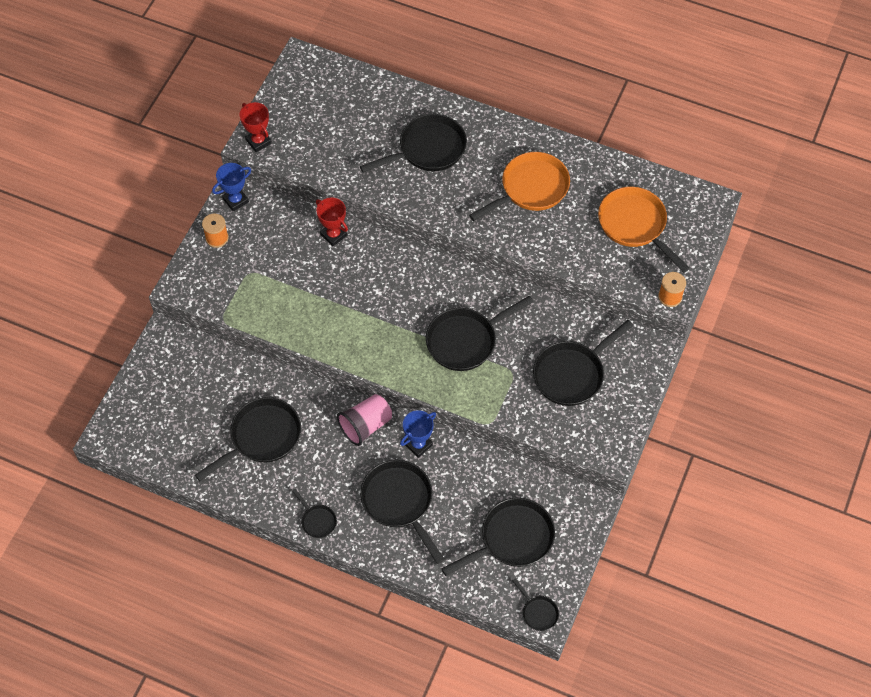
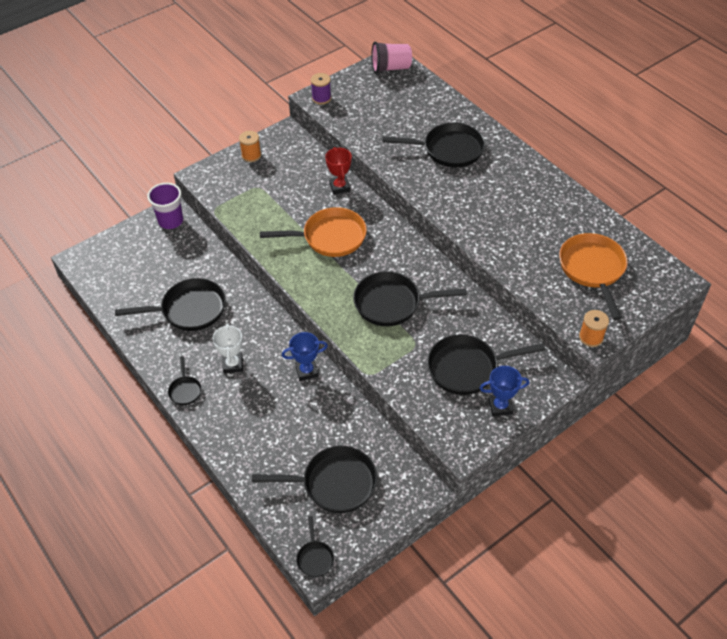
camera: 30 degrees right, 10 degrees down
blue trophy [212,163,251,212] -> blue trophy moved to [480,366,529,417]
red trophy [240,102,272,152] -> purple spool [311,73,331,104]
pink cup [337,394,392,446] -> pink cup moved to [371,41,412,74]
black pan [360,460,445,564] -> none
orange pan [469,152,570,221] -> orange pan moved to [260,207,367,257]
none -> purple cup [147,183,183,229]
none -> white trophy [213,324,243,373]

